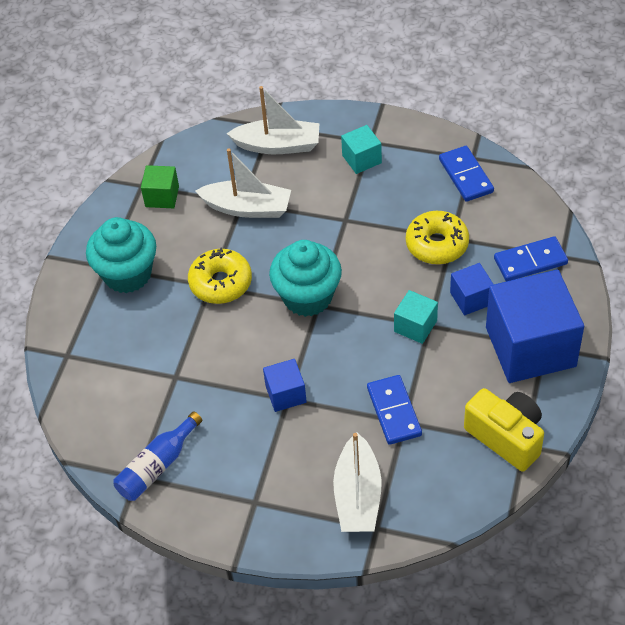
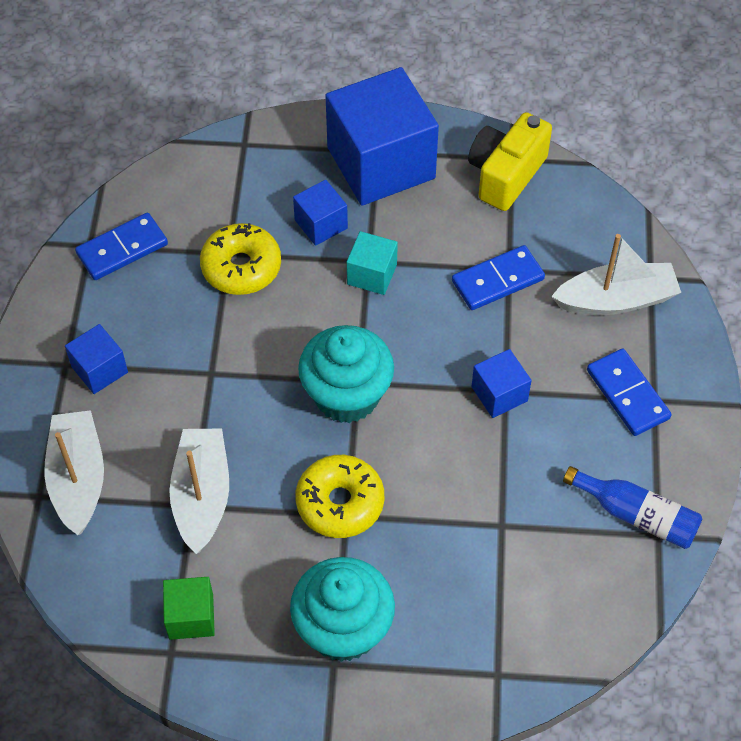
camera: 105 degrees left, 5 degrees up
turquoise cube [341,125,382,174] -> blue cube [65,324,128,394]
blue domino [494,236,568,281] -> blue domino moved to [587,349,672,436]

